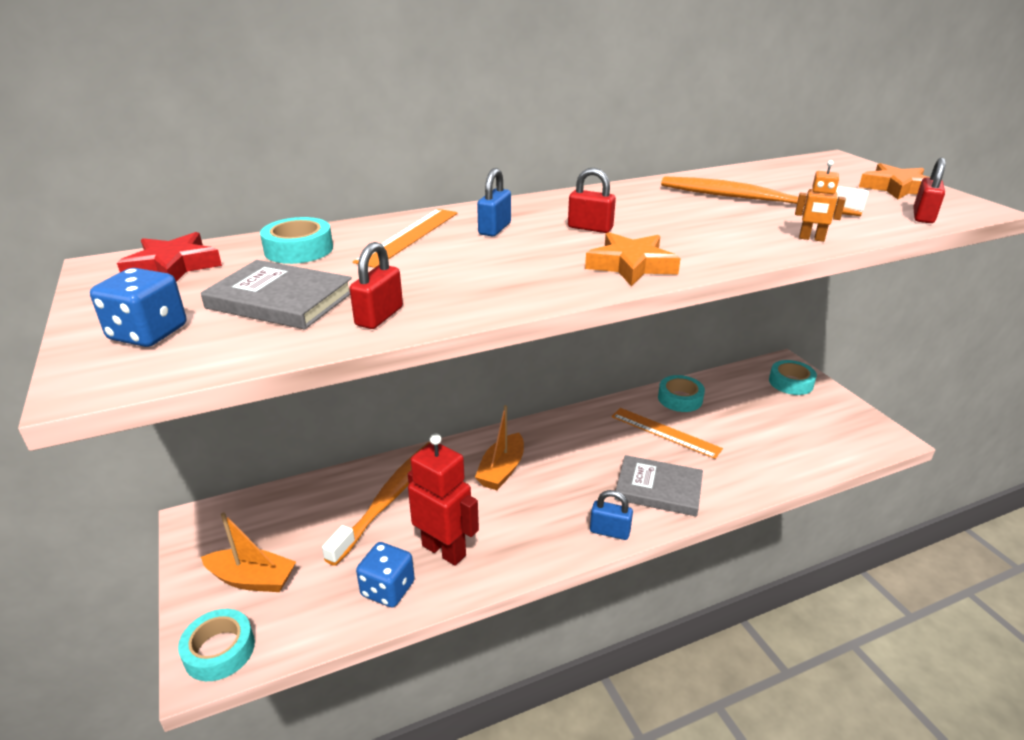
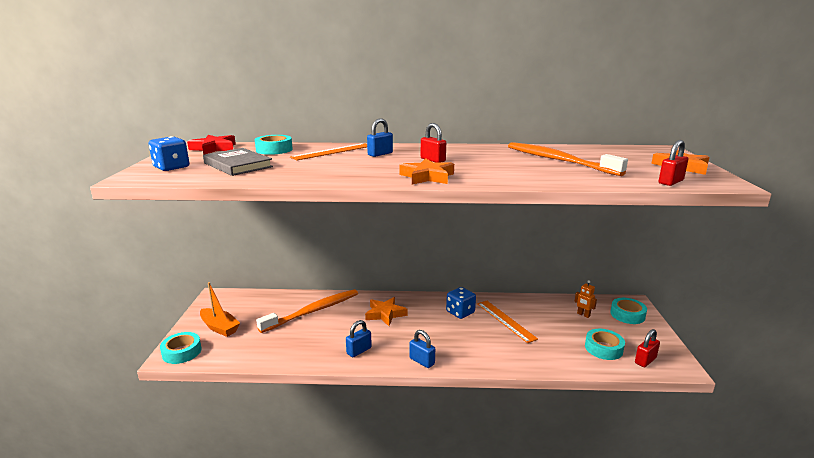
camera: 25 degrees right, 10 degrees down
red padlock [350,242,403,329] -> red padlock moved to [635,329,660,367]
blue dice [356,542,415,608] -> blue dice moved to [446,287,476,319]
red robot [408,433,479,566] -> none
orange boat [475,405,524,490] -> orange star [365,297,407,326]
grey book [615,455,703,516] -> none
turquoise tape [658,375,705,412] -> turquoise tape moved to [585,329,625,360]
orange robot [795,160,846,242] -> orange robot moved to [574,280,597,318]
none -> blue padlock [346,320,372,357]

